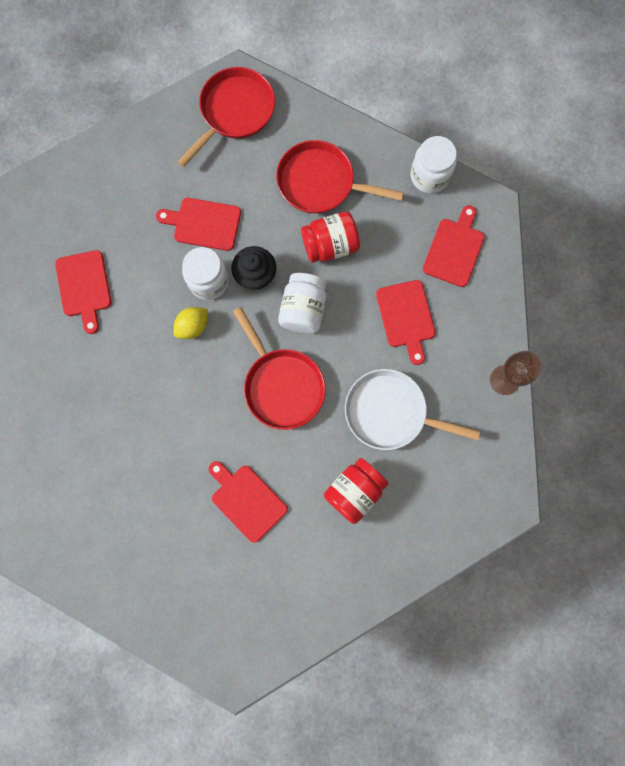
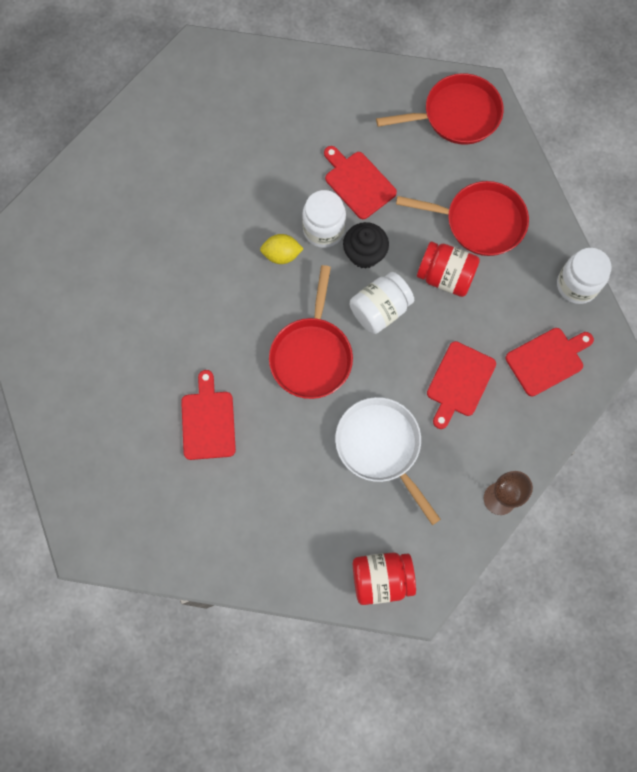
camera: 40 degrees right, 5 degrees down
red cutting board [55,250,111,334] -> none
red pan [276,140,404,213] -> red pan turned 135 degrees clockwise [396,181,529,256]
red jar [324,458,388,524] -> red jar moved to [353,552,416,605]

